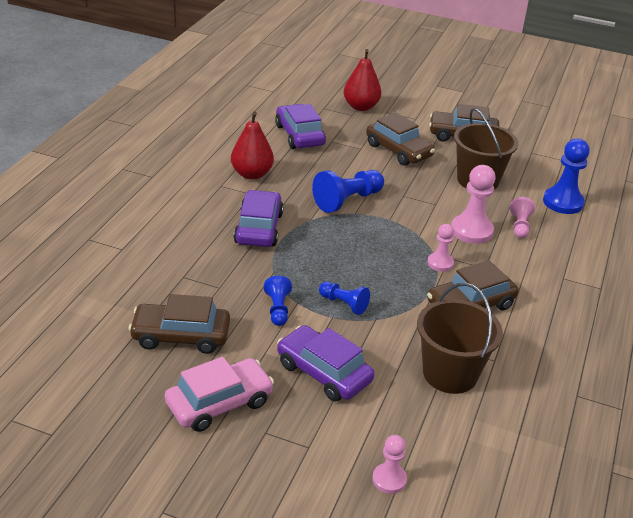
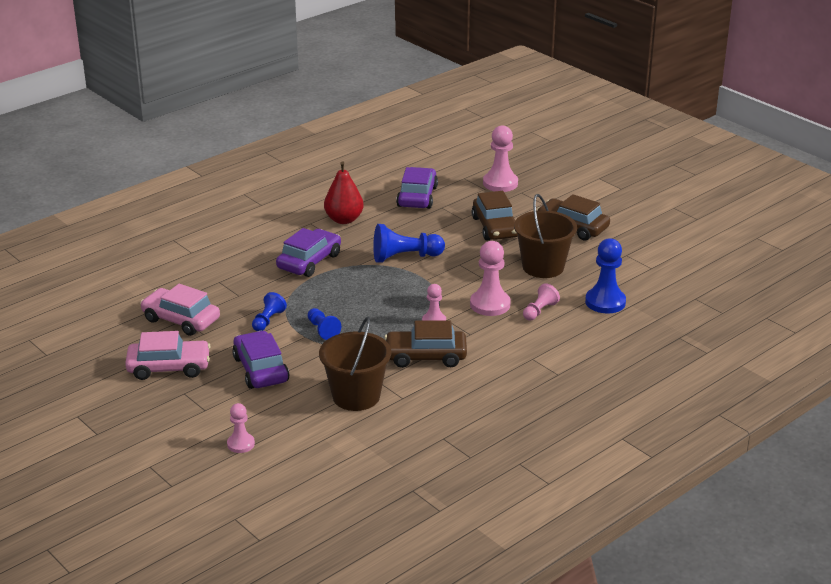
camera: 30 degrees right, 5 degrees down
brown car [128,294,230,354] -> pink car [140,284,220,336]
red pear [344,49,381,111] -> pink pawn [483,125,518,192]

